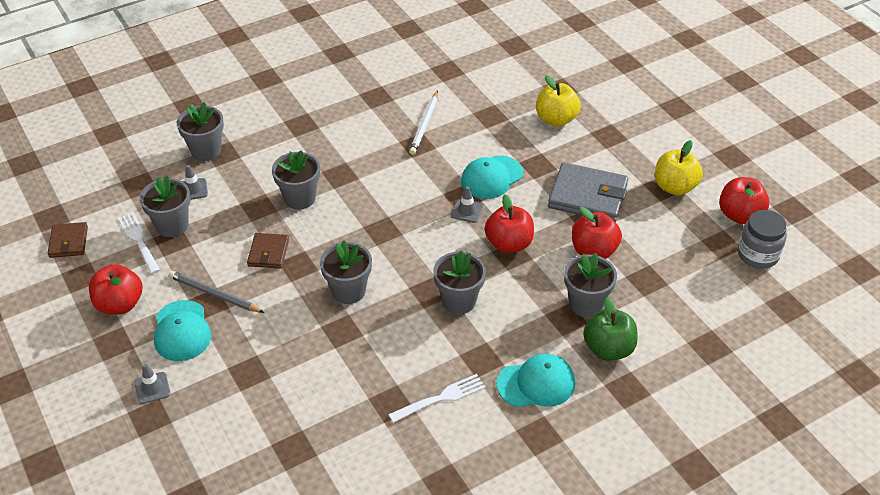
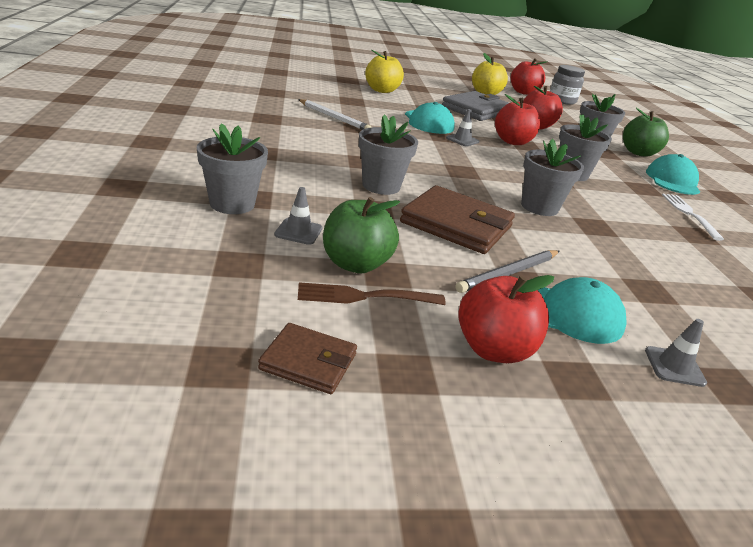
camera: 70 degrees left, 15 degrees down
white fork [118,212,160,274] -> brown fork [298,282,446,305]
grey flower pot [140,176,190,237] -> green apple [323,197,400,273]
brown wallet [247,233,289,269] -> brown wallet [400,185,515,254], size x1.78

